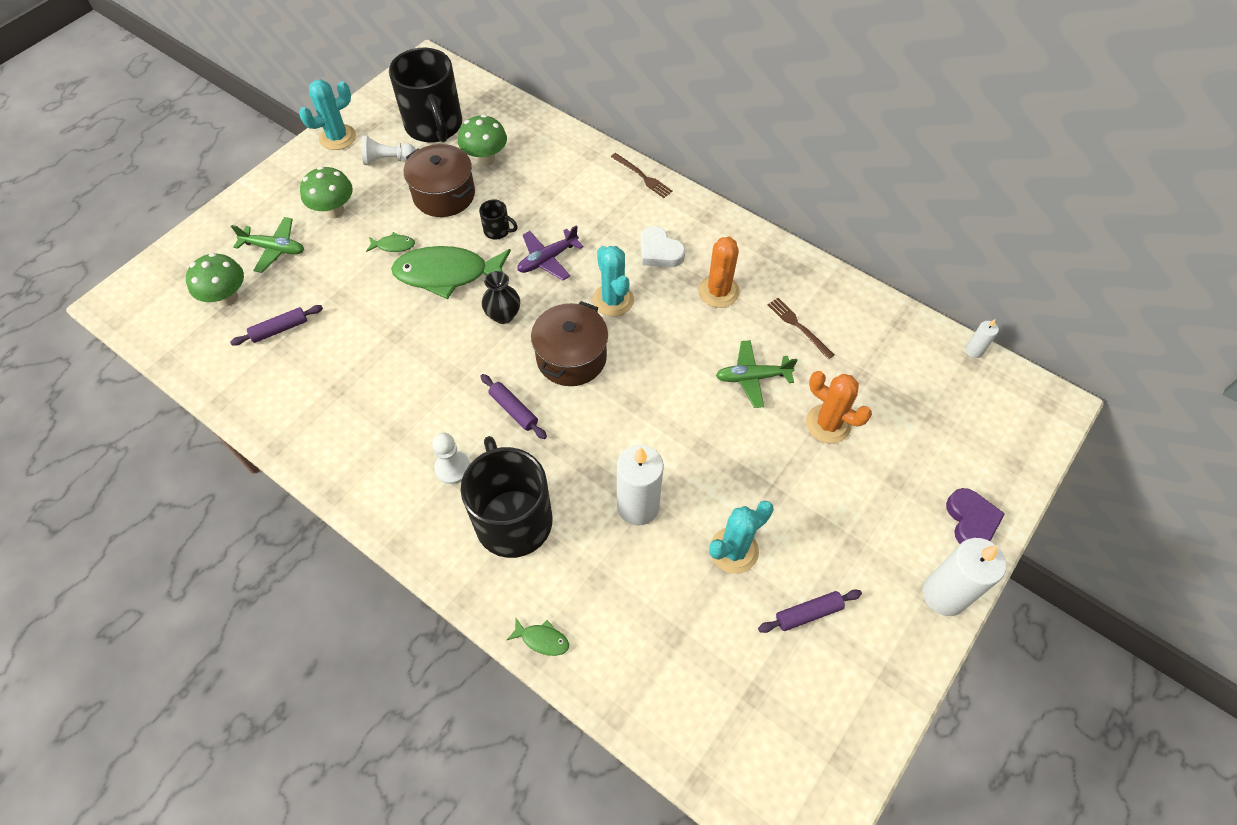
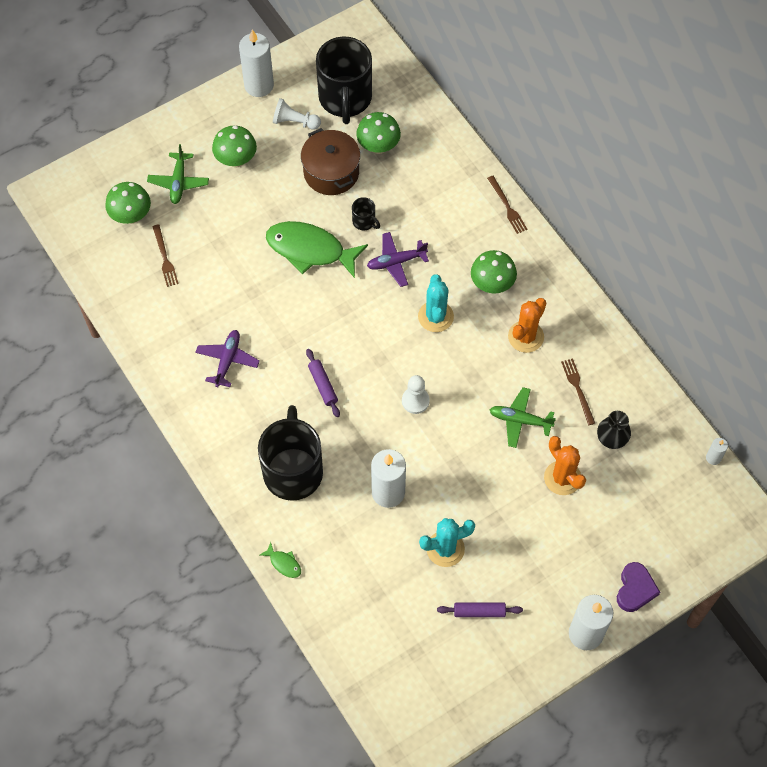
camera: 20 degrees right, 5 degrees up
purple rolling pin [230,305,323,346] -> brown fork [152,224,179,287]
green plane [231,217,304,273] -> green plane turned 60 degrees clockwise [147,144,209,204]
turquoise cactus [299,79,356,150] -> white candle [239,29,274,97]
green fish [366,232,415,252] -> none
white pawn [432,433,470,484] -> white pawn moved to [402,375,430,414]
black vase [482,271,520,324] -> black vase moved to [597,411,631,449]
brown pot [531,301,608,386] -> none
white heart [640,226,685,267] -> green mushroom [471,250,517,294]
none -> purple plane [195,330,260,387]

